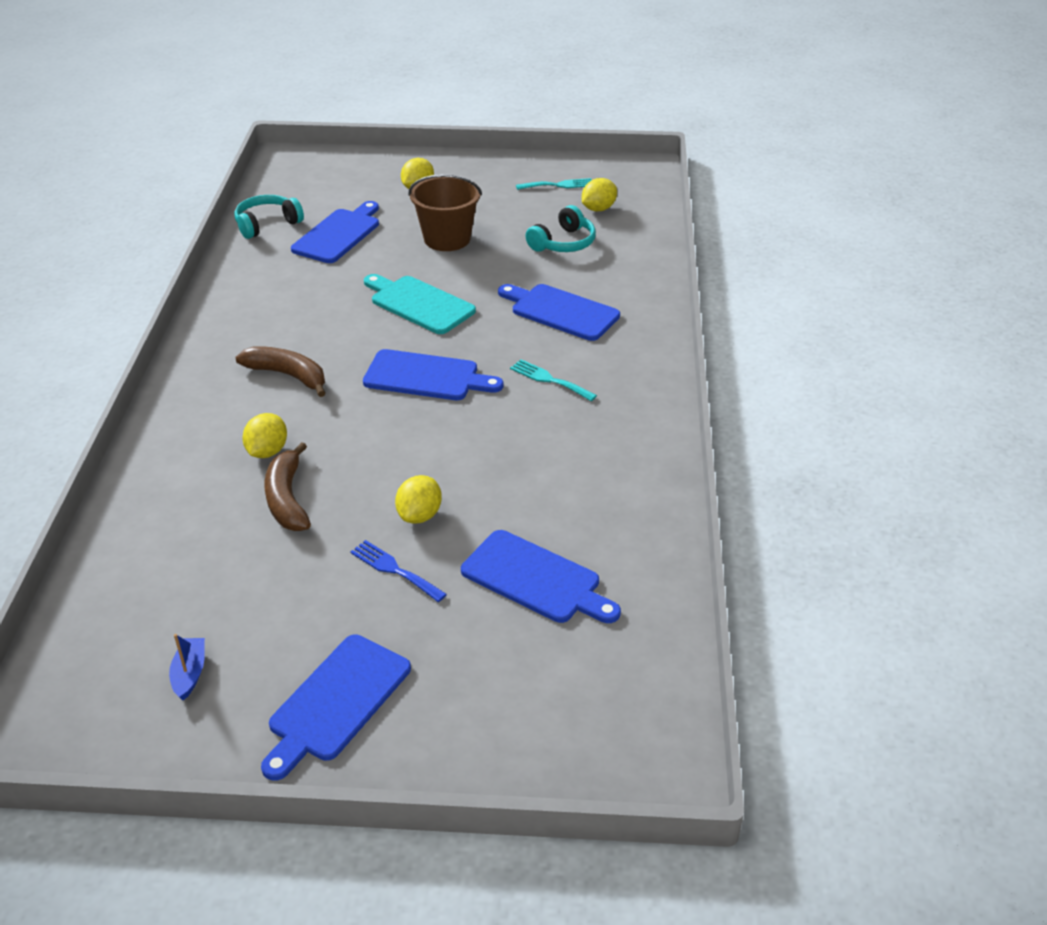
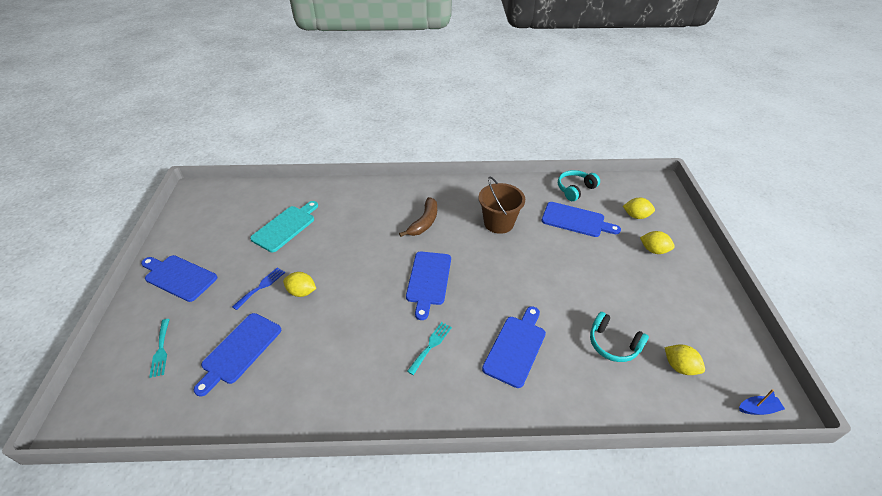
camera: 85 degrees right, 5 degrees up
blue boat [169,634,205,701] -> blue boat moved to [739,389,785,415]
turquoise headphones [235,195,304,239] -> turquoise headphones turned 90 degrees counterclockwise [558,170,600,201]
yellow lemon [242,413,287,458] -> yellow lemon moved to [623,198,655,219]
brown banana [264,442,311,531] -> none
turquoise cutting board [364,274,476,334] -> turquoise cutting board moved to [250,201,318,252]
brown bucket [408,174,482,251] -> brown bucket moved to [479,176,525,234]
turquoise fork [516,178,591,190] -> turquoise fork moved to [149,319,170,378]

